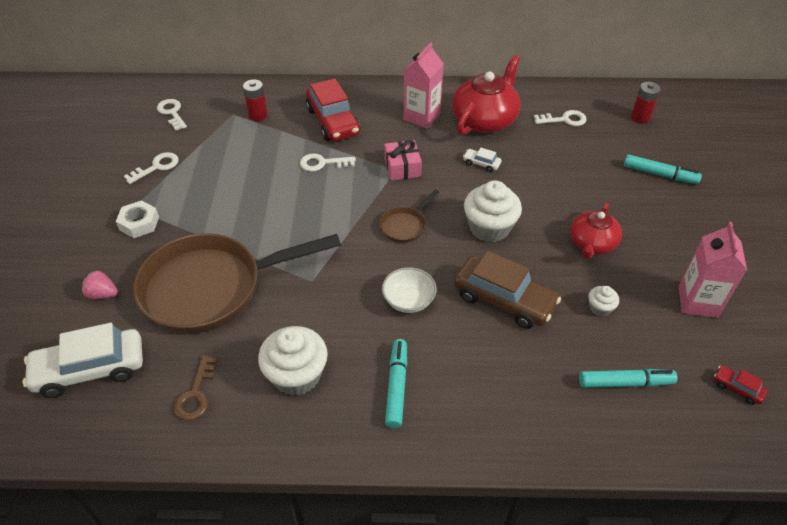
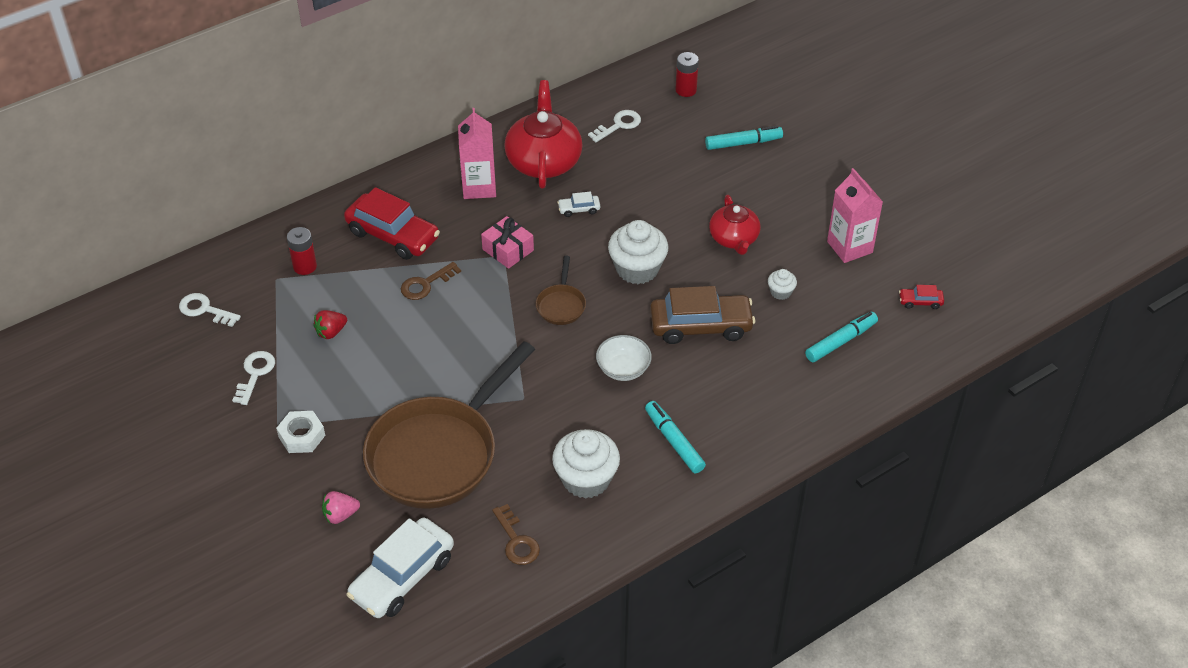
camera: 35 degrees left, 0 degrees up
white key [300,153,356,172] -> brown key [401,262,461,300]
none -> red strawberry [313,310,347,339]

